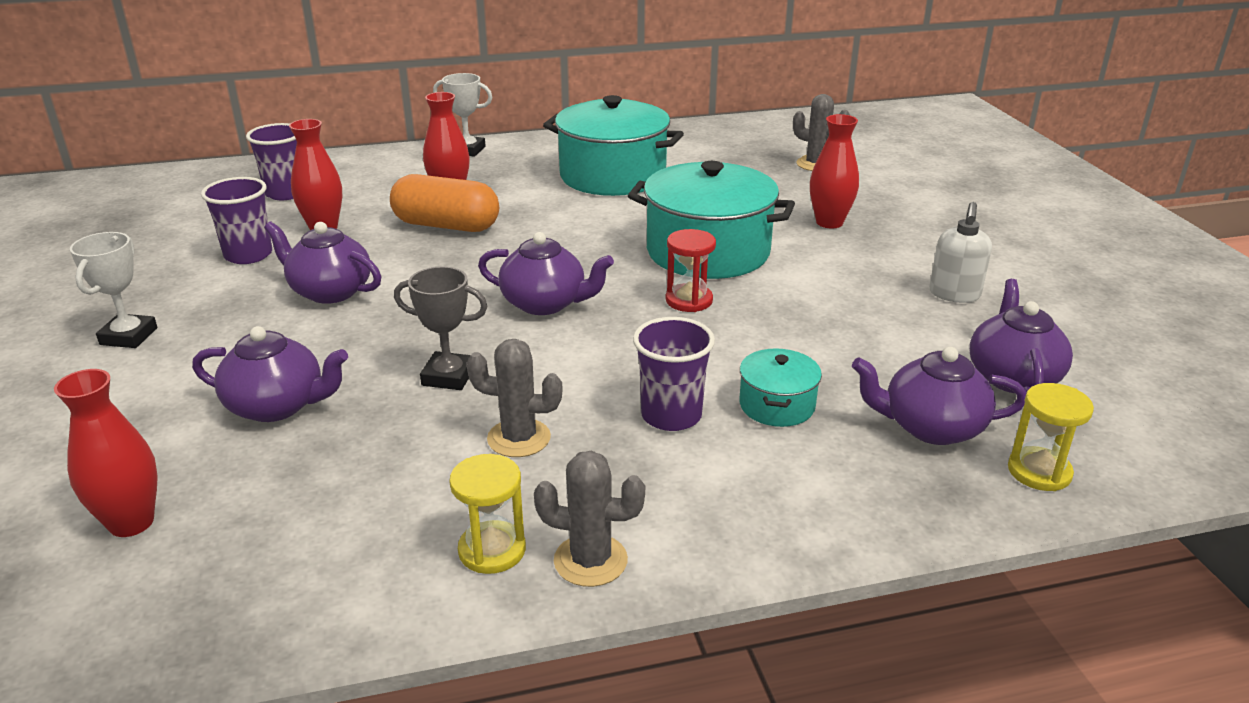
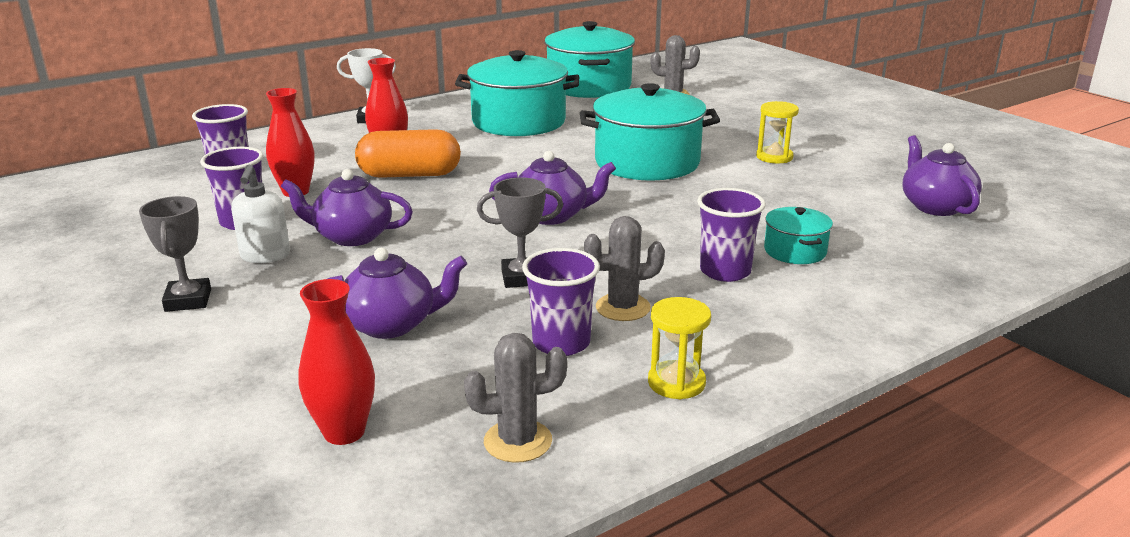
camera: 20 degrees left, 5 degrees down
white trophy [70,232,158,348] -> grey trophy [139,196,211,312]
grey cactus [534,451,645,587] -> grey cactus moved to [464,333,567,463]
red hourglass [666,229,716,312] -> none
red vase [810,114,859,229] -> none
purple teapot [852,347,1026,445] -> none
white soap dispenser [929,202,992,303] -> white soap dispenser moved to [231,165,290,263]
yellow hourglass [1008,383,1094,491] -> yellow hourglass moved to [756,101,799,163]
none -> purple cup [522,248,600,356]
none -> turquoise pot [544,21,635,98]

